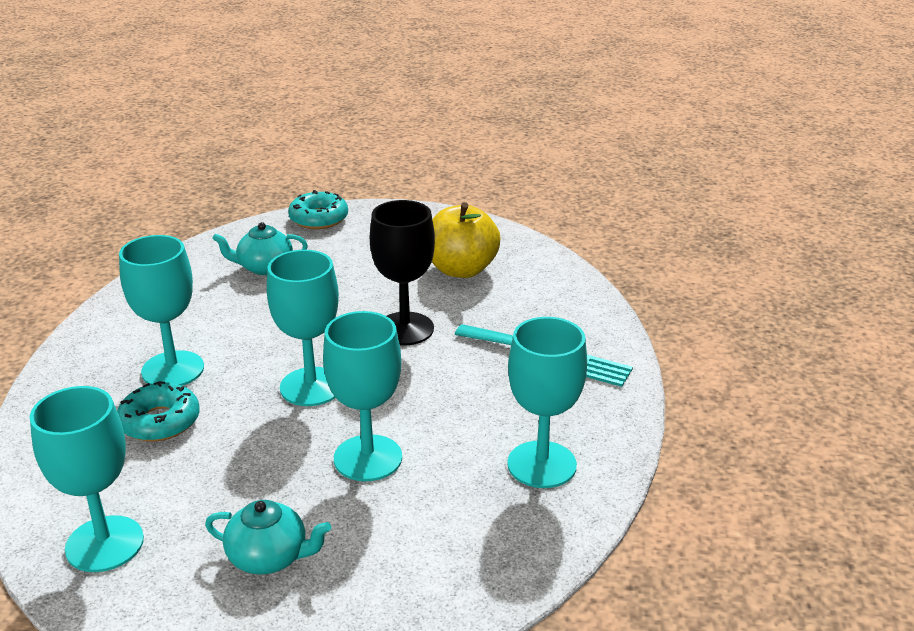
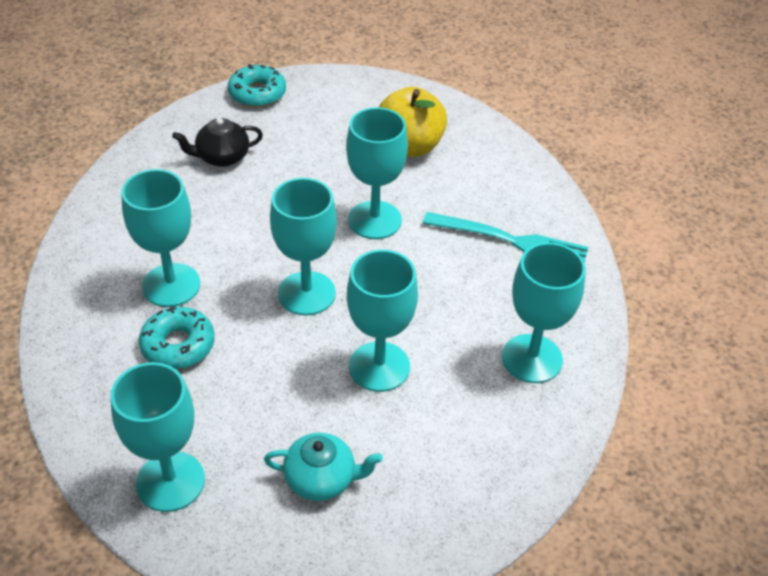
camera: 10 degrees left, 15 degrees up
turquoise teapot [212,222,308,275] -> black teapot [172,118,263,167]
black goblet [370,200,435,345] -> turquoise goblet [346,107,408,239]

